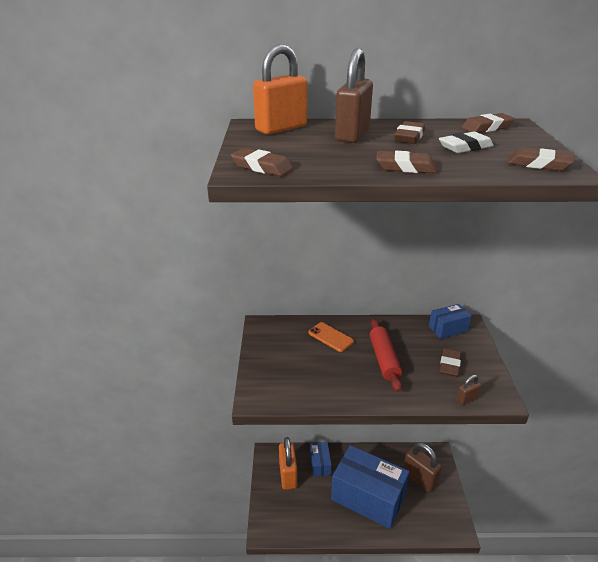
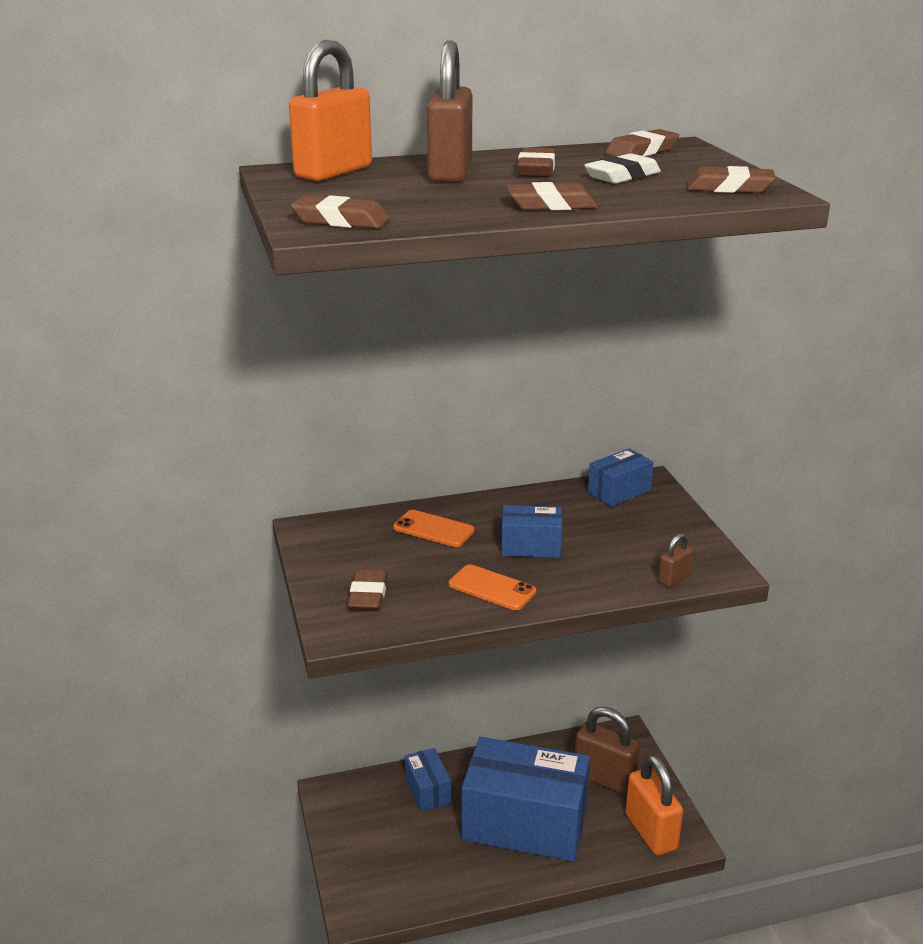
camera: 15 degrees left, 5 degrees down
orange padlock [279,437,297,490] -> orange padlock moved to [625,755,683,856]
red rolling pin [370,319,402,392] -> blue box [501,505,562,558]
brown eraser [440,348,461,377] -> brown eraser moved to [348,569,388,611]
none -> orange phone [449,564,536,610]

